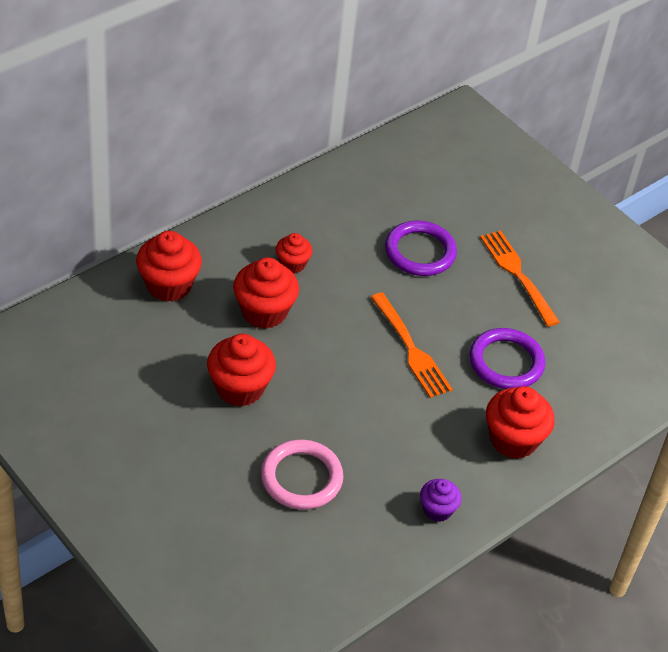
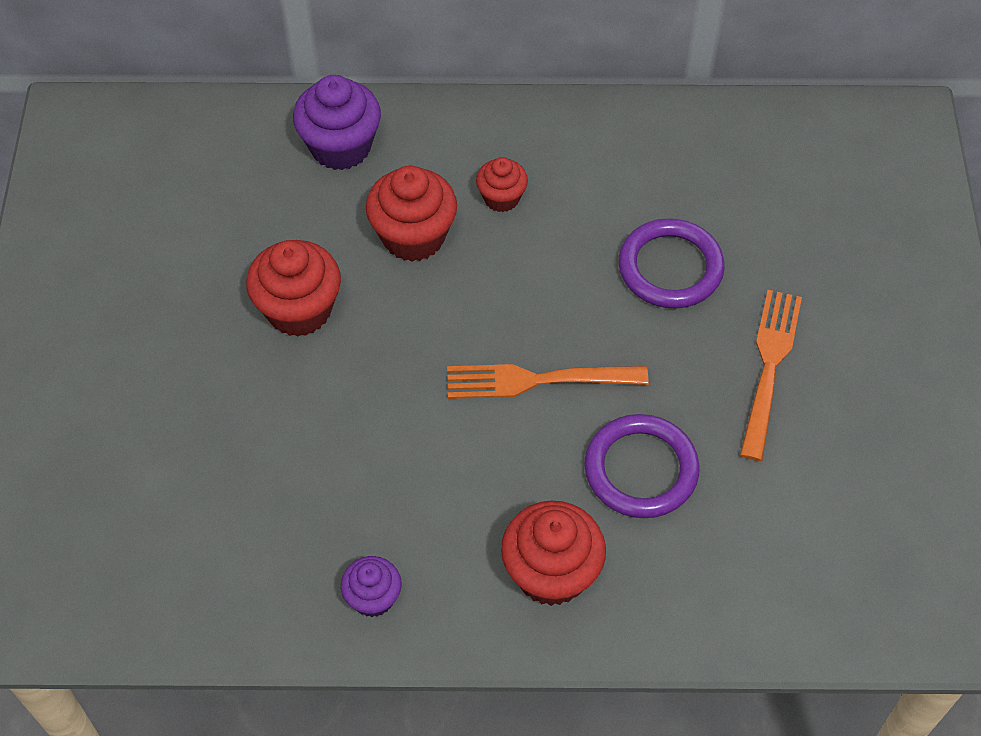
camera: 45 degrees right, 10 degrees up
red cupcake [136,231,202,302] -> purple cupcake [293,75,381,170]
pink ring [261,440,344,510] -> none
orange fork [370,293,453,398] -> orange fork turned 75 degrees clockwise [447,364,648,399]

